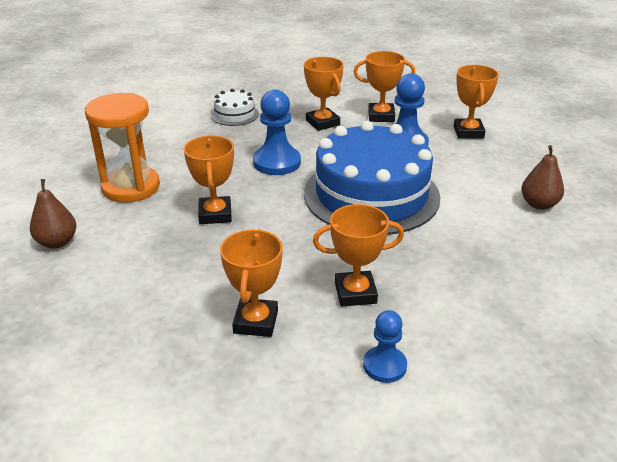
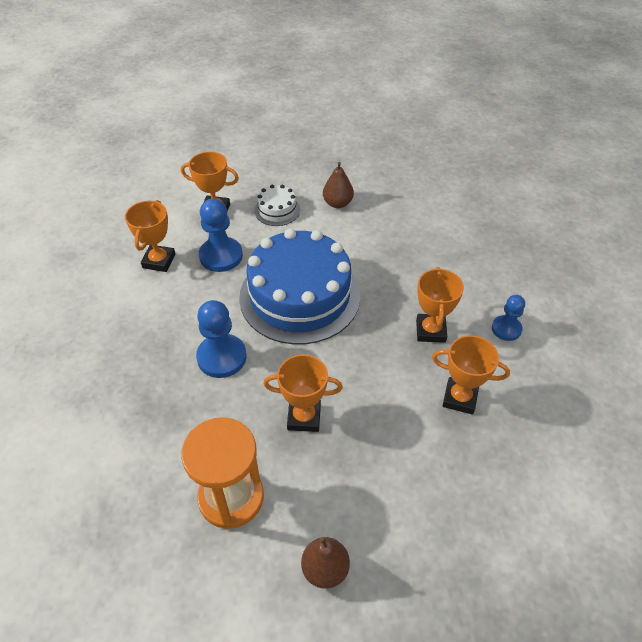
camera: 80 degrees left, 15 degrees up
white cake [211,89,259,126] -> white cake moved to [254,185,300,226]
orange trophy [304,57,344,131] -> none

